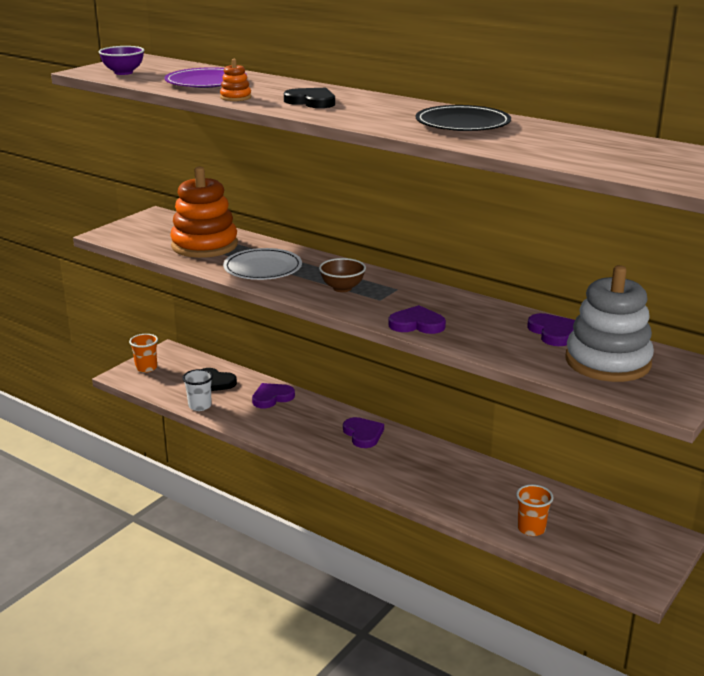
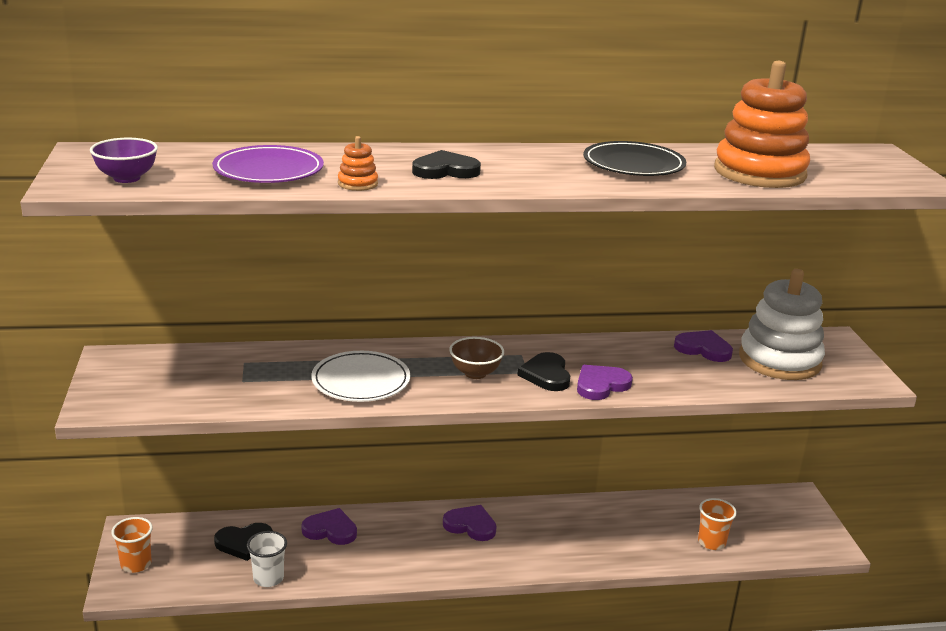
camera: 45 degrees left, 0 degrees up
orange stacking toy [170,167,238,258] -> orange stacking toy moved to [714,61,810,188]
purple heart [252,383,295,408] -> purple heart turned 90 degrees clockwise [301,508,357,545]
none -> black heart [517,352,571,391]

